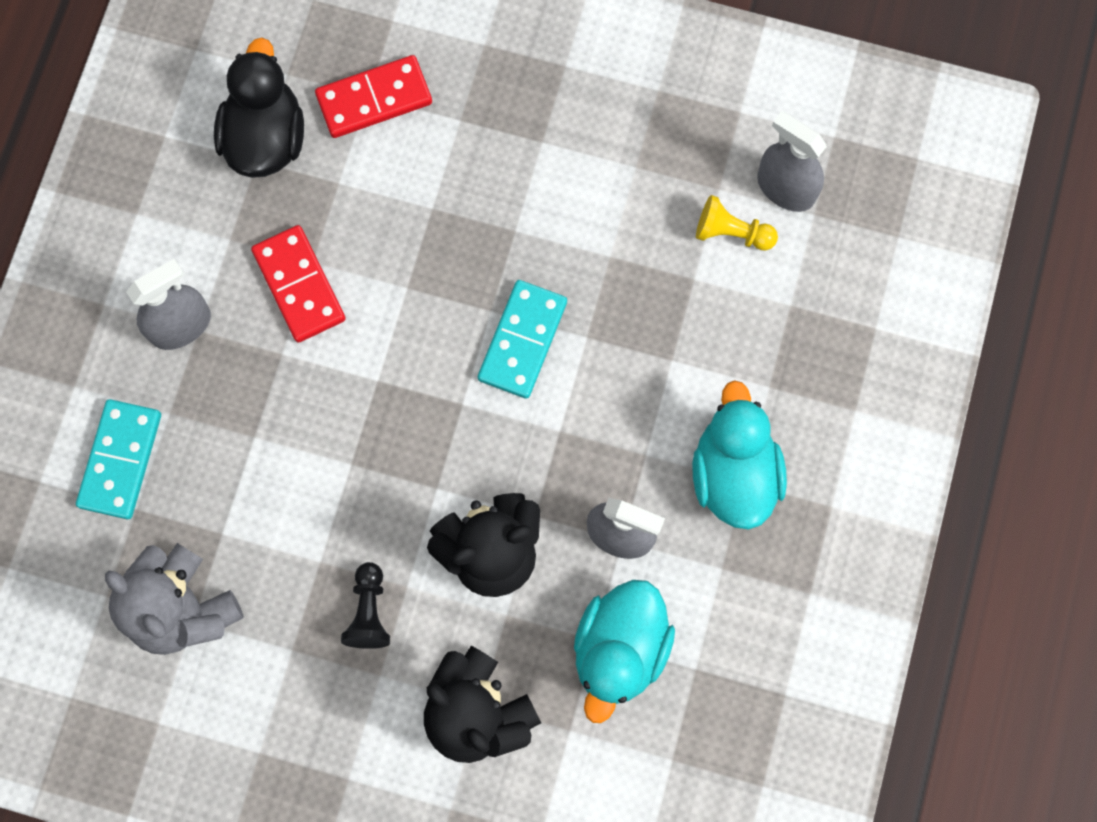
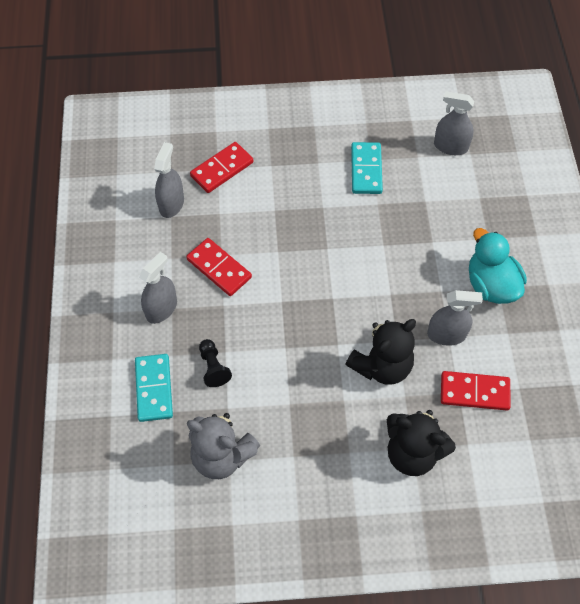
camera: 20 degrees left, 15 degrees down
black duck [214,37,304,178] -> grey spray bottle [154,142,184,218]
black pawn [341,562,390,649] -> black pawn moved to [199,339,232,387]
turquoise domino [478,280,567,399] -> turquoise domino moved to [351,142,383,194]
turquoise duck [574,580,675,723] -> red domino [441,371,511,411]
yellow pawn [696,195,778,250] -> none

